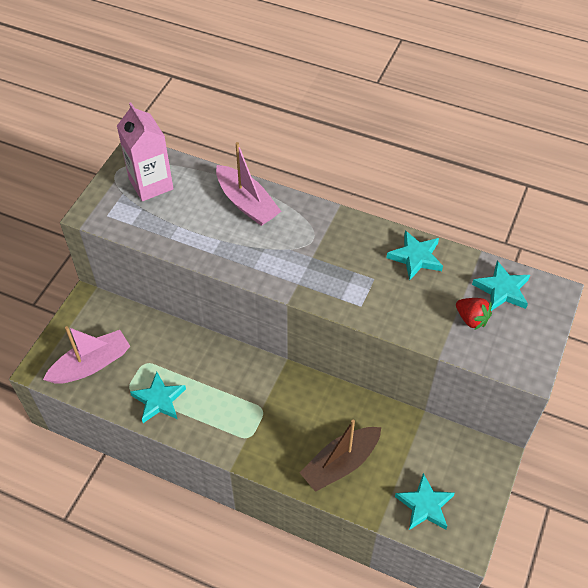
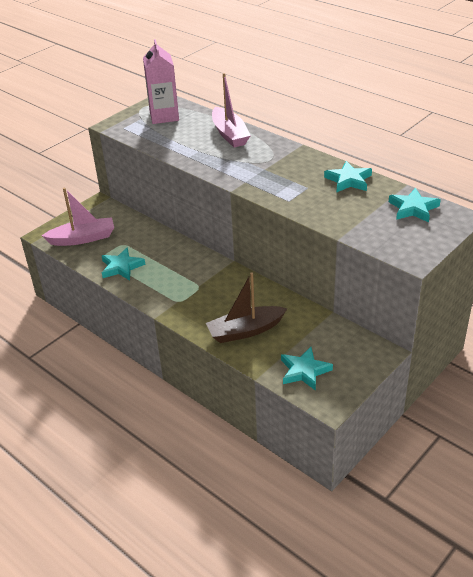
camera: 20 degrees right, 15 degrees down
red strawberry [456,298,492,330] -> none

